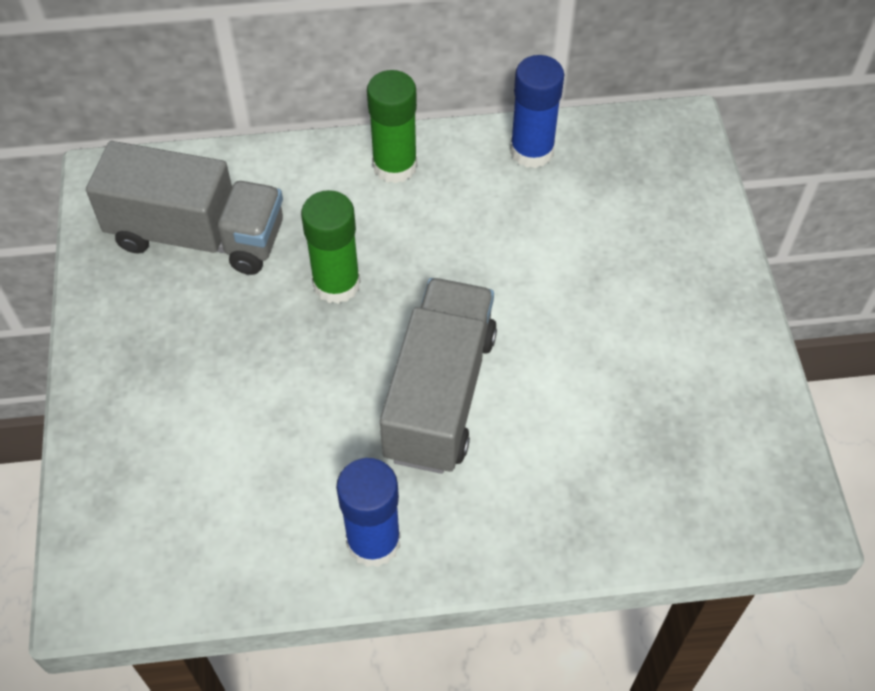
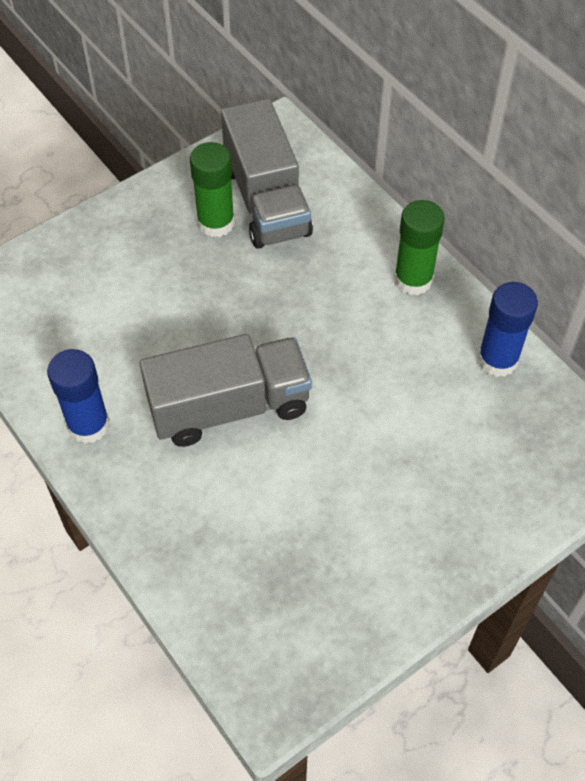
camera: 60 degrees right, 0 degrees up
green glue stick [301,190,361,304] -> green glue stick moved to [190,142,235,238]

